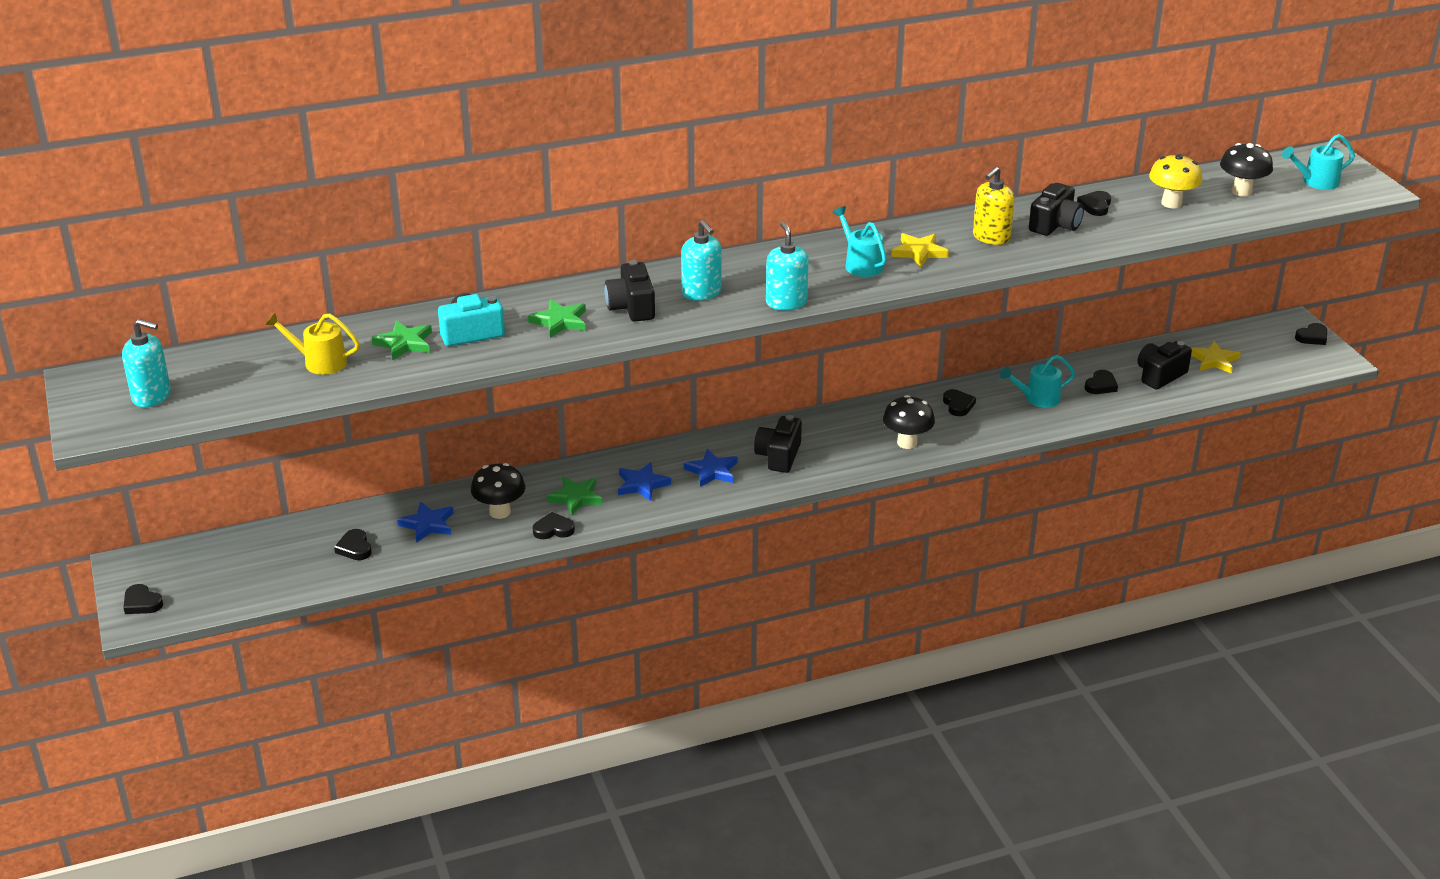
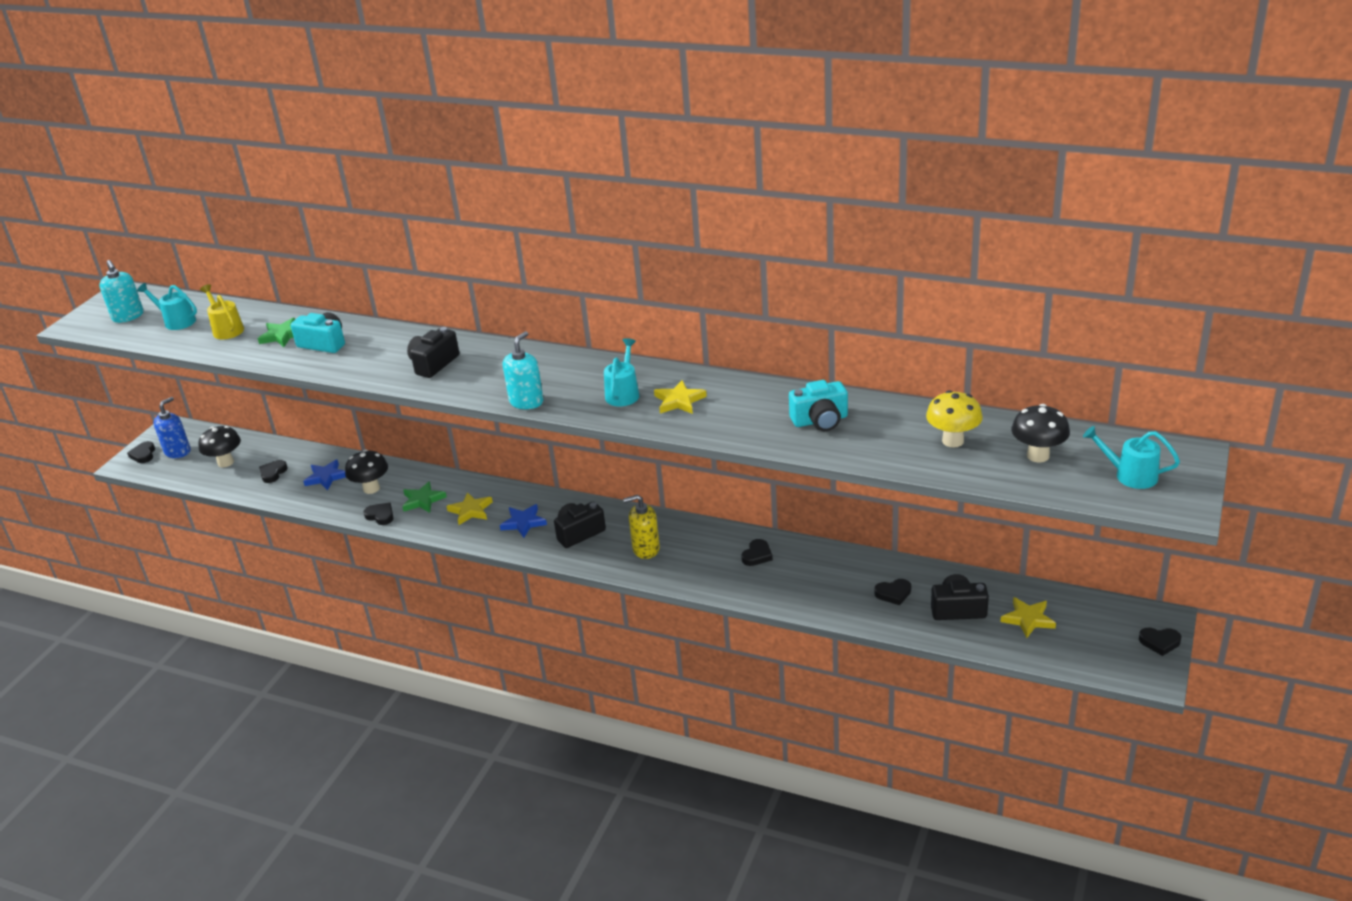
camera: 45 degrees right, 0 degrees up
green star [528,299,586,338] -> none
blue star [618,462,671,501] -> yellow star [446,492,493,525]
turquoise soap dispenser [681,220,722,301] -> none
black mushroom [883,395,935,449] -> black mushroom moved to [198,426,241,468]
yellow soap dispenser [973,167,1015,245] -> yellow soap dispenser moved to [623,495,660,559]
turquoise watering can [1000,355,1075,408] -> turquoise watering can moved to [137,283,197,330]
black camera [1029,183,1084,236] -> turquoise camera [789,380,848,431]
black heart [1077,191,1111,216] -> none
none -> blue soap dispenser [153,397,191,458]

